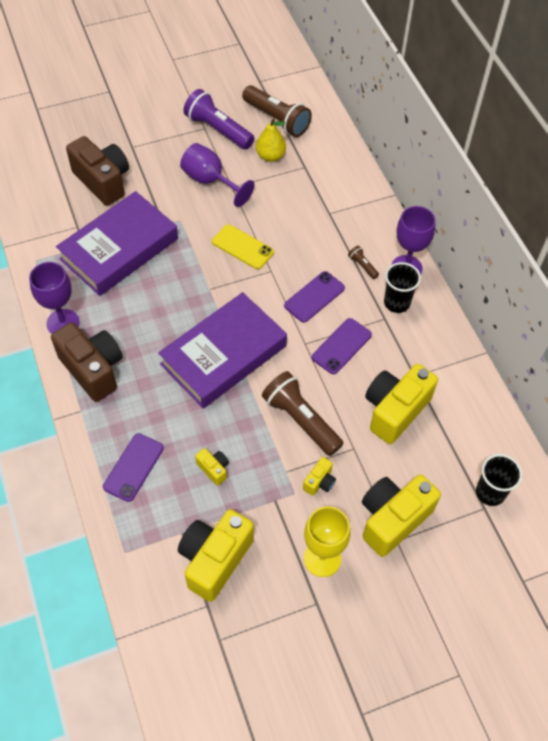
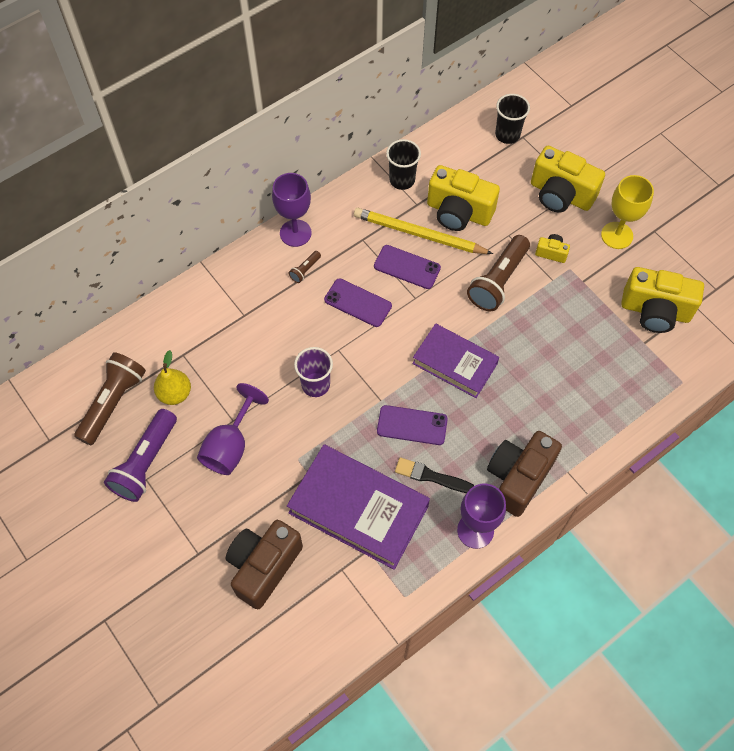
camera: 105 degrees left, 5 degrees up
purple phone [103,433,164,502] -> purple phone moved to [377,405,448,445]
purple book [158,292,287,409] -> purple book [412,323,499,398], size x0.65
yellow camera [195,448,229,486] -> none
yellow phone [212,224,274,269] -> purple cup [294,347,333,397]
black cup [384,262,421,313] -> black cup moved to [386,139,421,190]
none -> yellow pencil [354,208,493,254]
none -> black brush [395,457,474,493]

